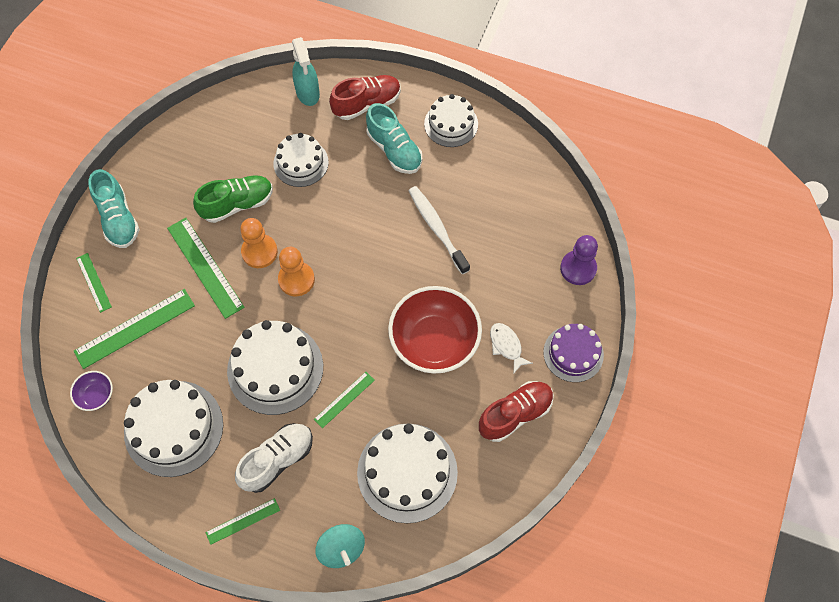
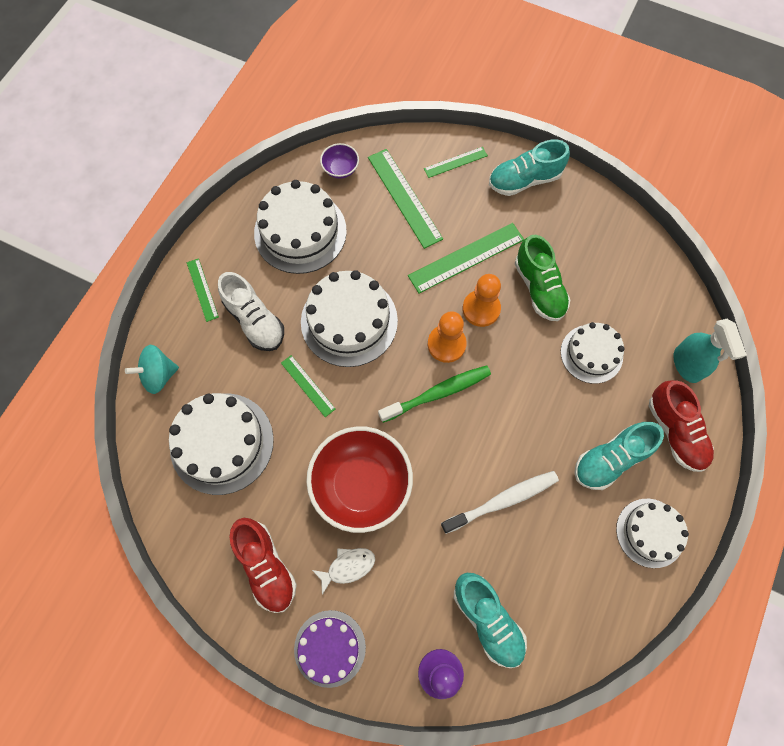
camera: 95 degrees right, 5 degrees up
turquoise spray bottle [292,37,320,106] -> turquoise spray bottle turned 90 degrees counterclockwise [673,319,747,383]
none -> green toothbrush [378,365,491,423]
none -> turquoise shoe [454,573,527,668]

